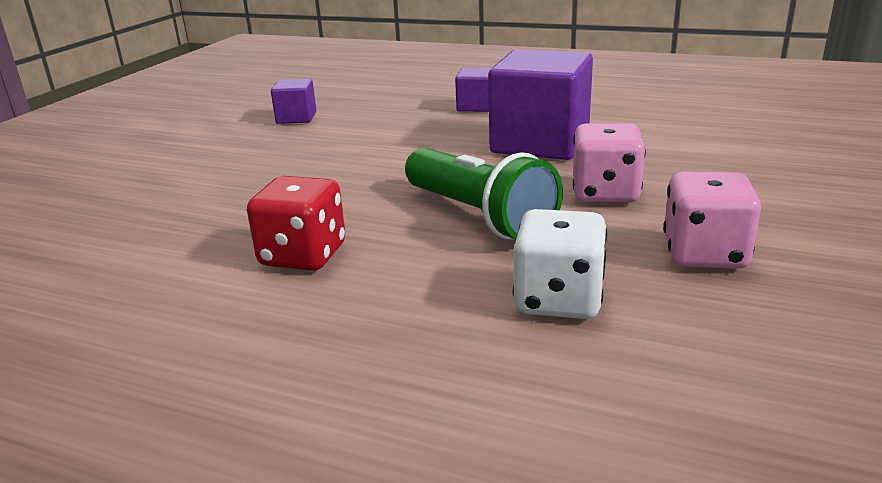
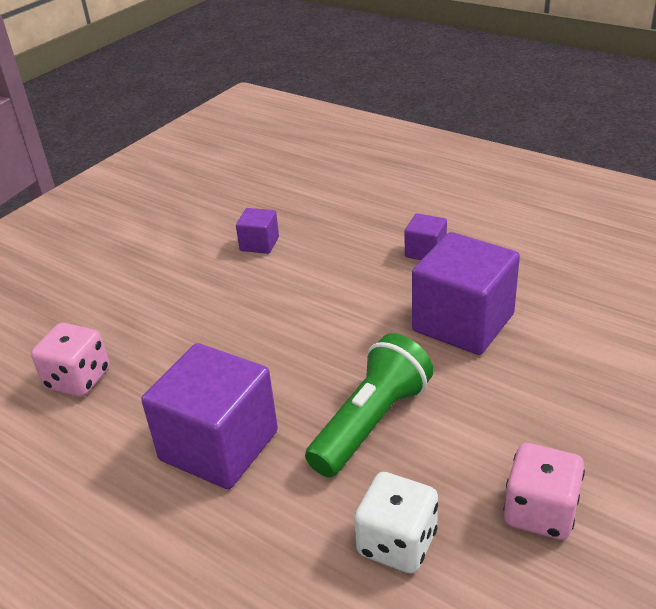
camera: 15 degrees right, 10 degrees up
red dice [247,176,345,271] -> purple cube [141,343,278,489]
green flashlight [405,148,563,239] -> green flashlight turned 120 degrees counterclockwise [305,333,434,477]
pink dice [573,123,646,202] -> pink dice moved to [31,323,110,397]

